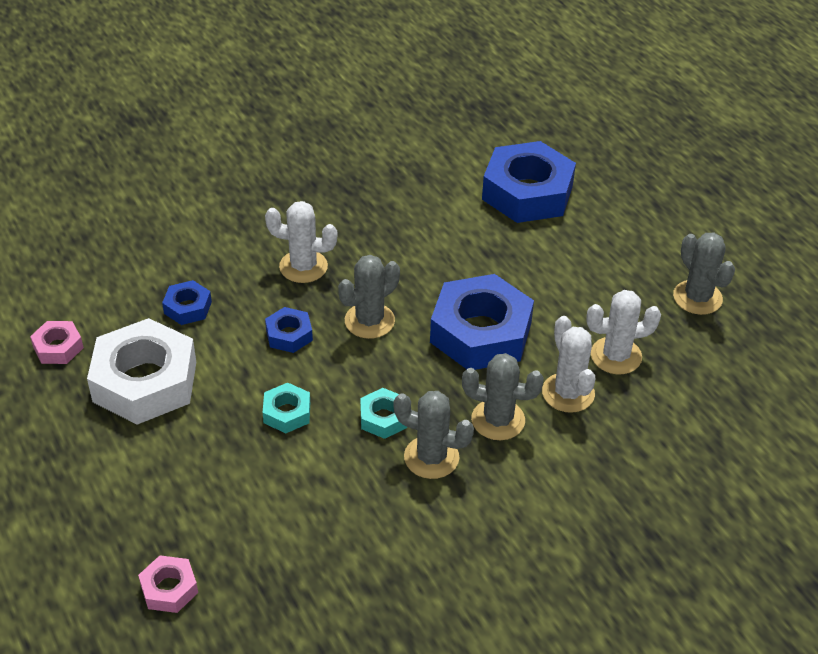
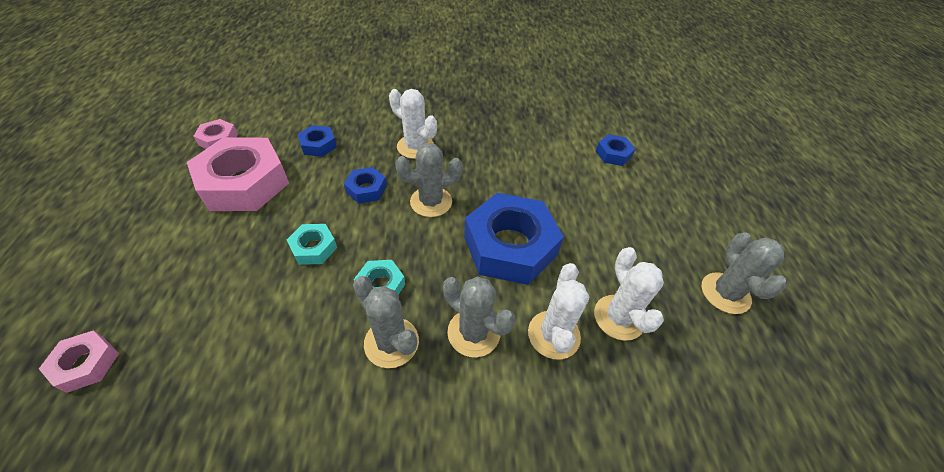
camera: 25 degrees right, 5 degrees up
white nut [87,318,196,424] -> pink nut [187,137,289,211]
blue nut [482,141,576,223] -> blue nut [596,134,635,166], size x0.47
white cactus [586,290,661,374] -> white cactus turned 60 degrees clockwise [594,247,664,341]

